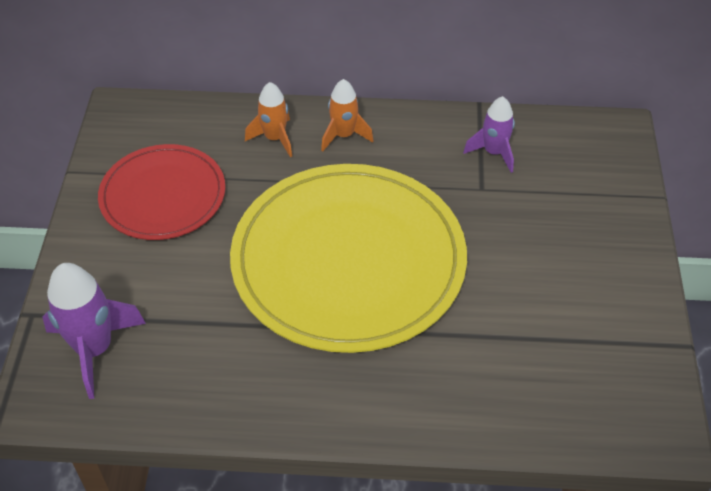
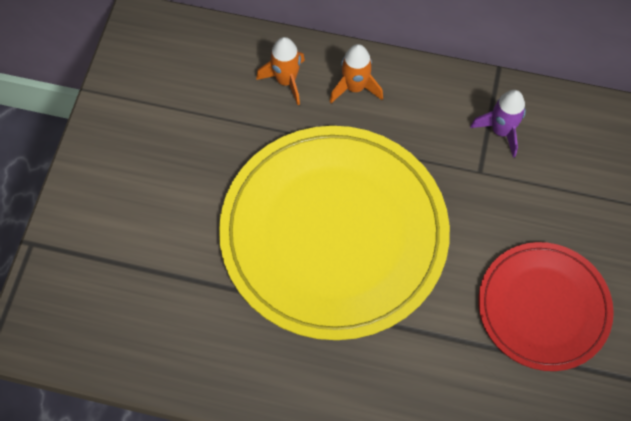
camera: 10 degrees right, 15 degrees up
purple rocket [42,263,146,399] -> none
red plate [98,144,225,240] -> red plate moved to [478,242,614,371]

